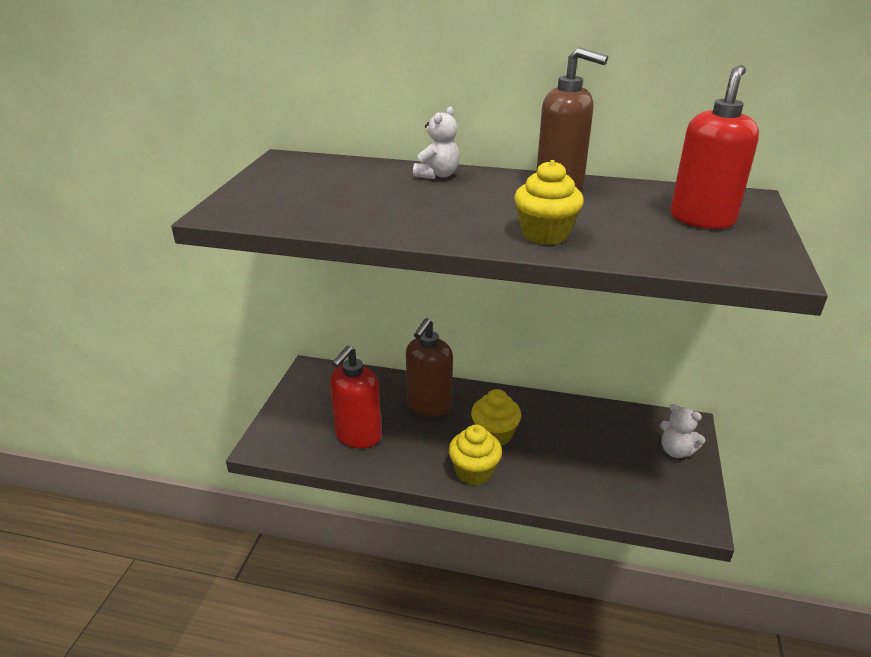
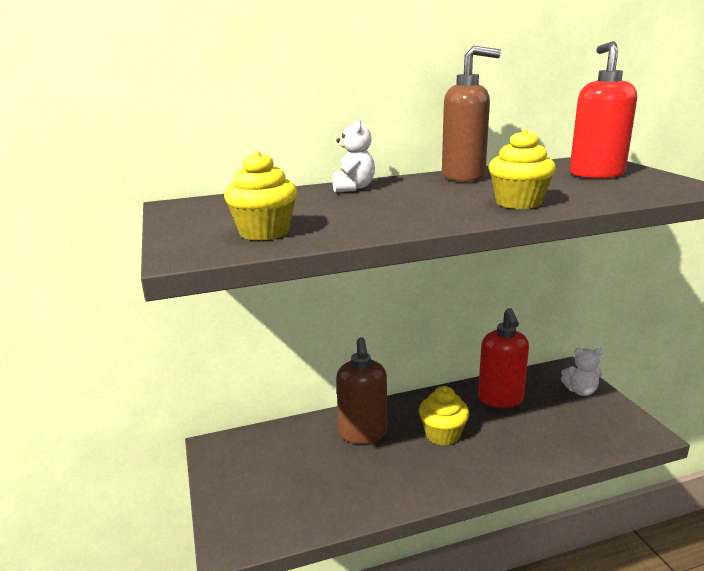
camera: 30 degrees left, 10 degrees down
red soap dispenser [330,346,382,448] -> red soap dispenser moved to [478,308,529,408]
yellow cupcake [449,425,502,486] -> yellow cupcake moved to [224,151,297,241]

